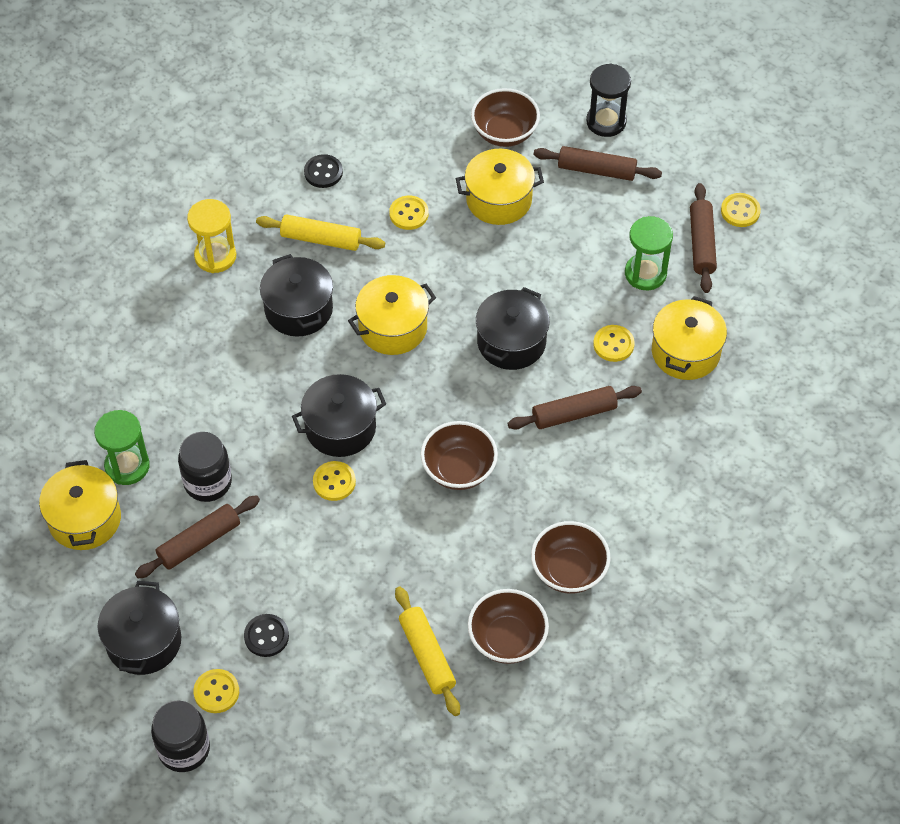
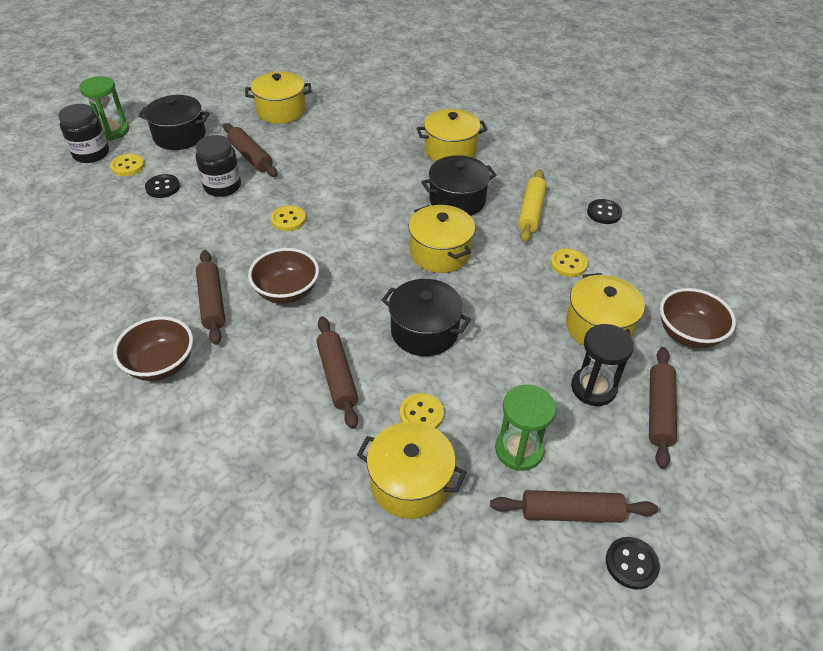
camera: 90 degrees right, 10 degrees down
green hourglass [94,410,150,485] -> green hourglass moved to [79,76,129,140]
black jar [178,432,232,502] -> black jar moved to [196,135,241,197]
yellow hourglass [187,199,236,273] -> none
black pot [292,374,386,457] -> none
yellow rolling pin [395,586,460,716] -> none
brown bowl [468,589,549,664] -> none
black hourglass [586,63,631,137] -> black hourglass moved to [571,324,634,406]
yellow button [721,193,761,227] -> black button [606,537,660,589]
none -> brown rolling pin [196,250,225,345]
none -> yellow pot [417,109,488,161]

